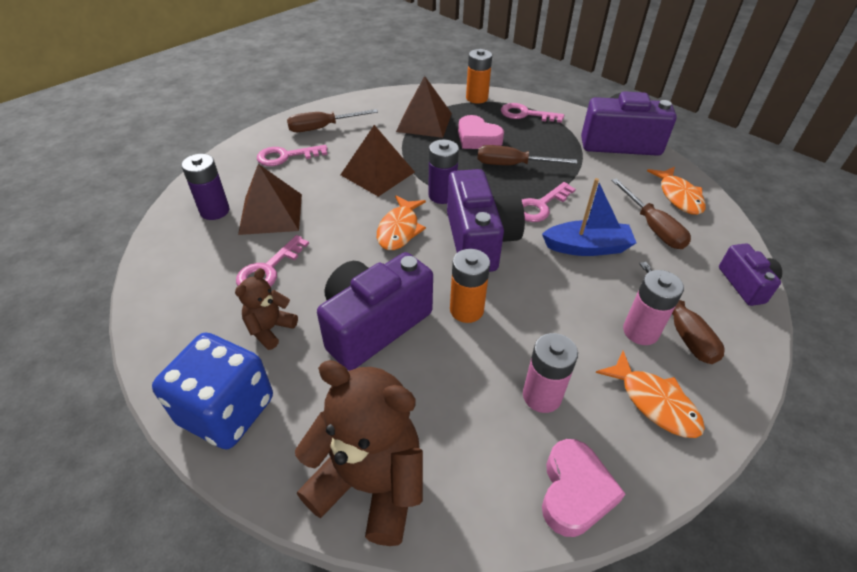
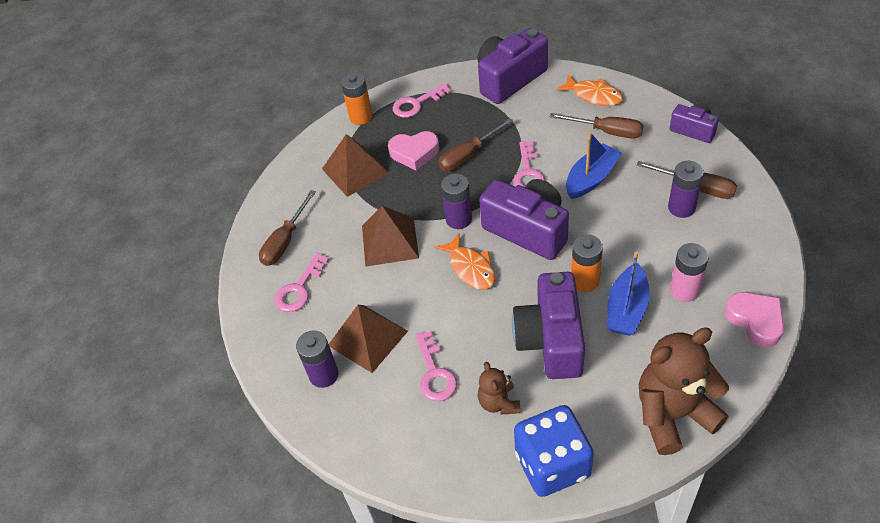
camera: 40 degrees left, 5 degrees up
orange fish [596,351,705,438] -> none
pink battery [623,270,684,345] -> purple battery [668,161,704,218]
none -> blue boat [607,251,650,336]

